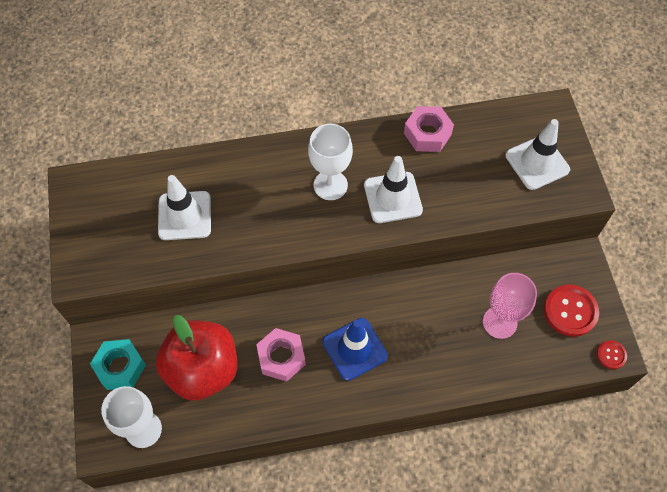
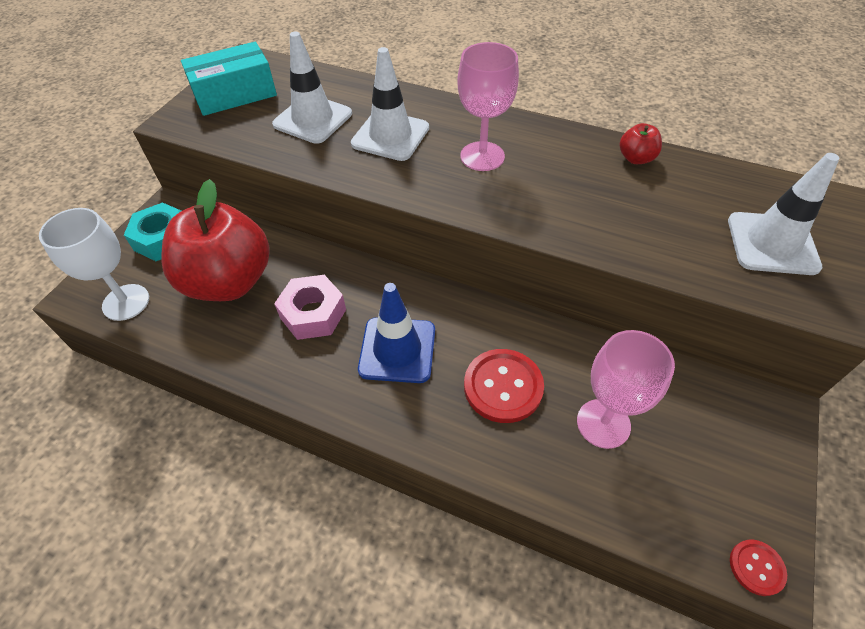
camera: 35 degrees right, 10 degrees down
white goblet [308,124,353,200] -> pink goblet [457,42,519,171]
white traffic cone [364,156,423,223] -> white traffic cone moved to [351,47,429,161]
pink nut [404,106,454,152] -> red apple [620,123,662,164]
red button [544,285,599,337] -> red button moved to [464,349,544,423]
none -> turquoise box [181,42,277,116]

